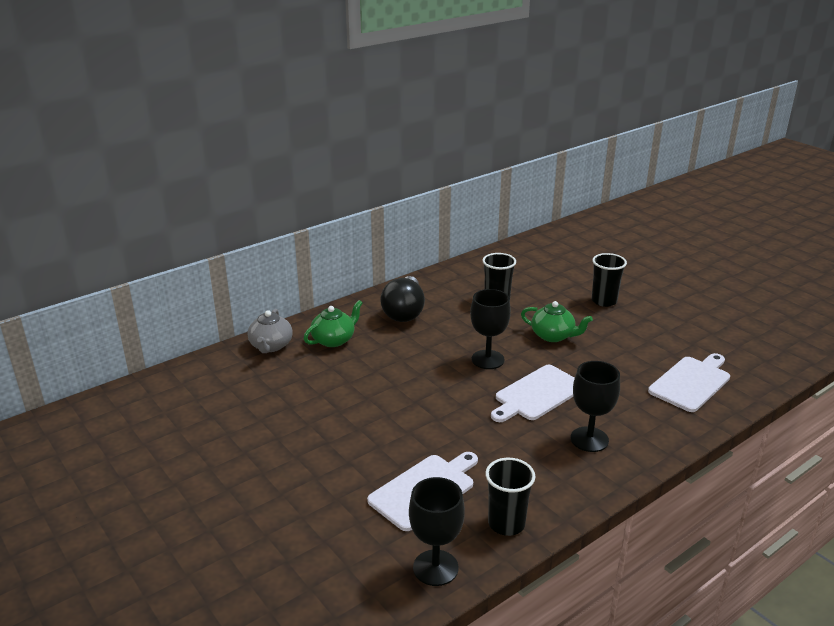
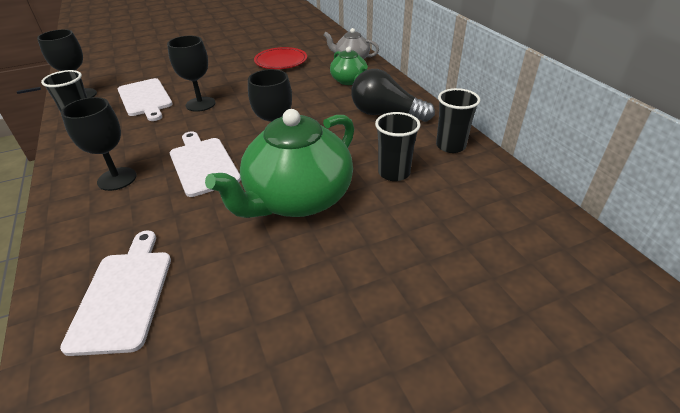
camera: 105 degrees right, 10 degrees up
green teapot [521,301,593,342] -> green teapot [205,109,354,218], size x1.97
black cup [592,253,627,307] -> black cup moved to [436,88,481,153]
white cutting board [648,353,730,412] -> white cutting board turned 150 degrees counterclockwise [60,231,171,356]
none -> black goblet [167,36,215,112]
none -> red plate [254,47,307,69]

